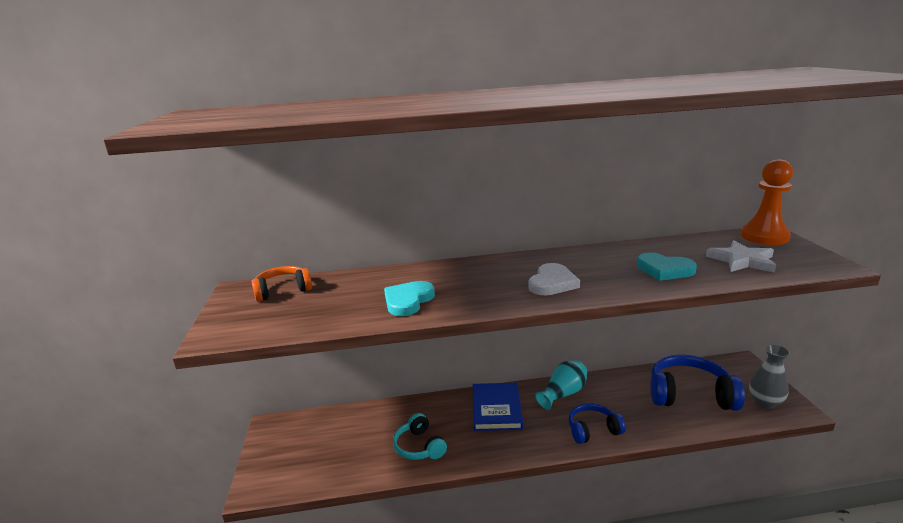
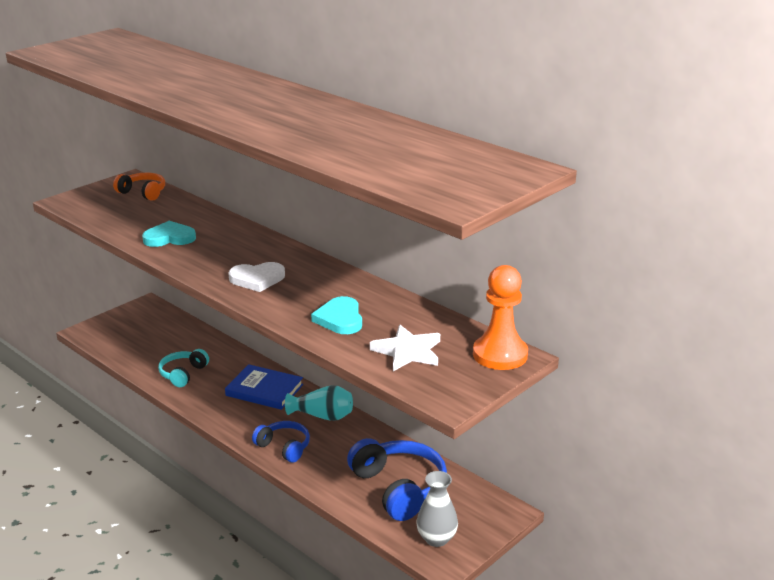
camera: 50 degrees right, 5 degrees up
blue book [473,383,523,431] -> blue book turned 60 degrees clockwise [225,364,303,410]

